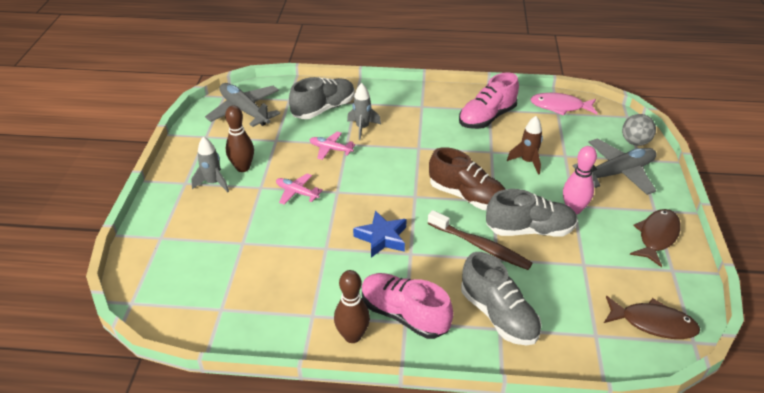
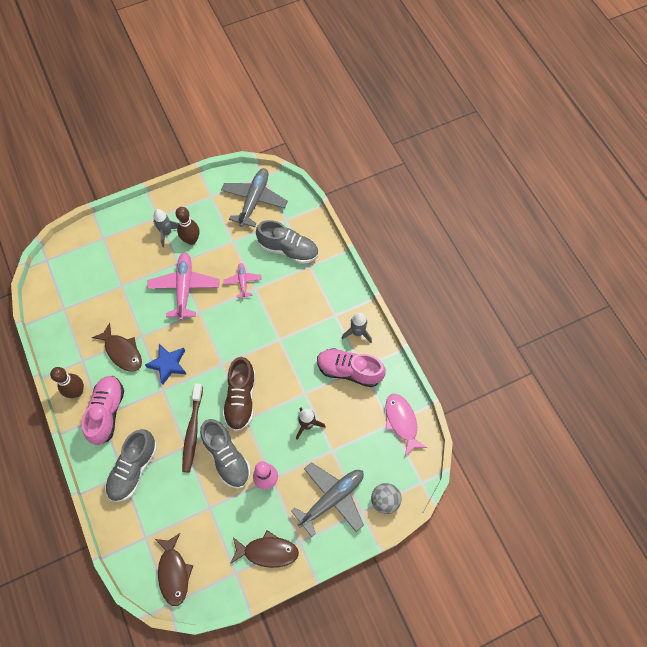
camera: 60 degrees right, 25 degrees up
pink plane [276,173,323,205] -> pink plane [147,252,220,320], size x1.87
grey rocket [347,83,381,140] -> grey rocket moved to [342,313,372,343]
grey plane [573,138,657,195] -> grey plane turned 75 degrees counterclockwise [291,462,364,537]
none -> brown fish [92,323,142,372]

